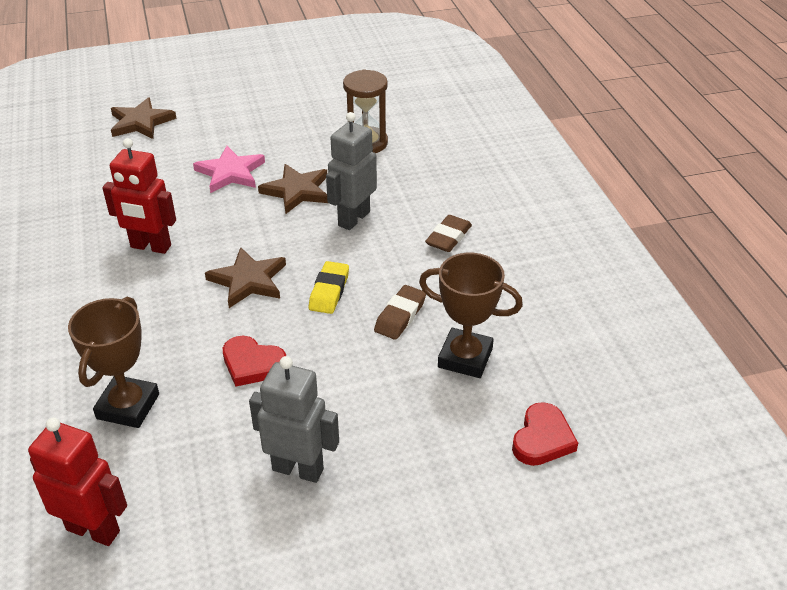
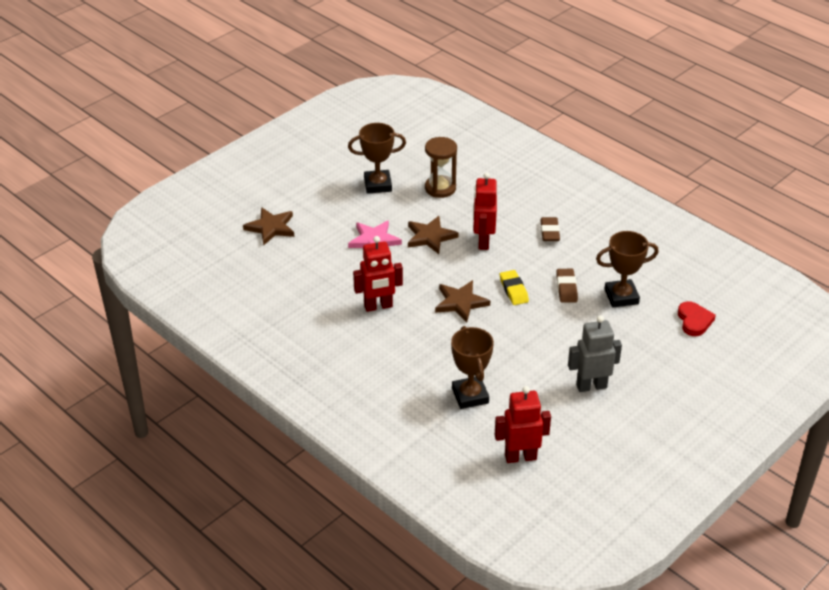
camera: 30 degrees left, 0 degrees up
red heart [223,336,286,387] -> none
grey robot [326,112,377,230] -> red robot [473,172,497,250]
none -> brown trophy [348,123,406,194]

